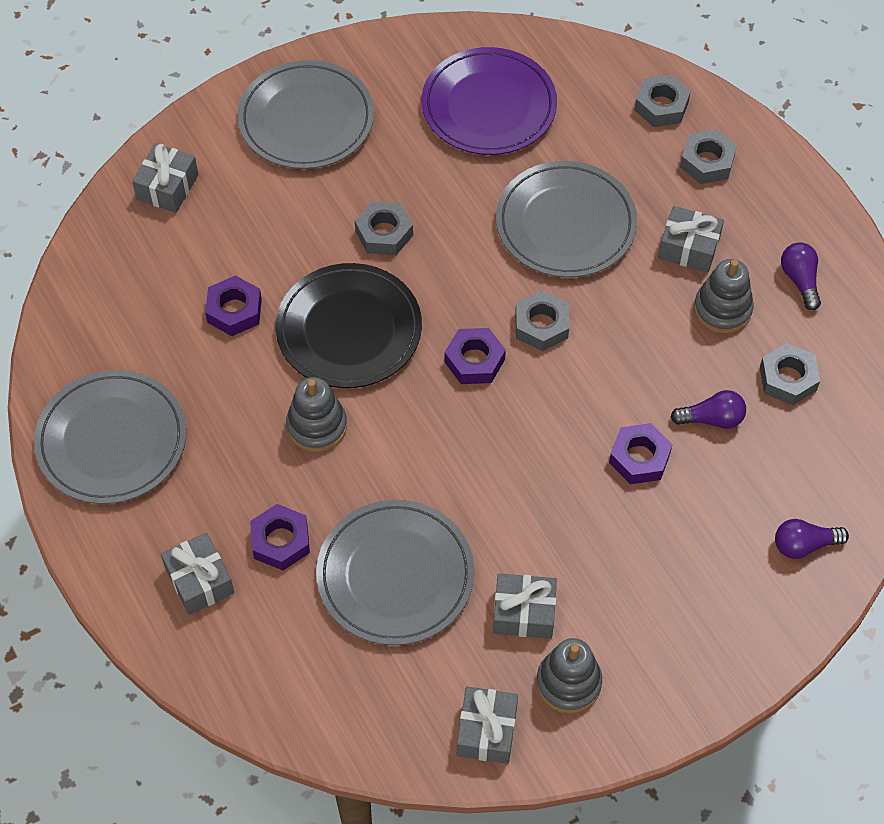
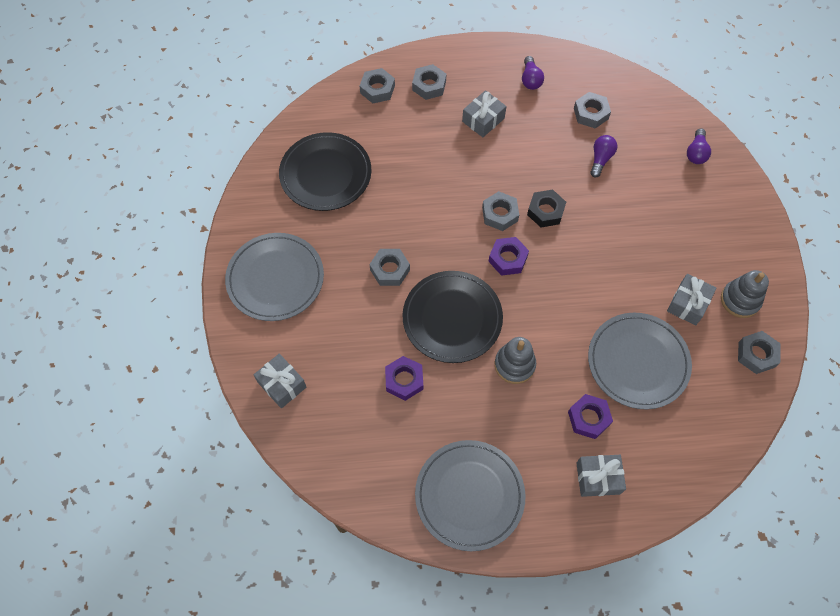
camera: 65 degrees left, 5 degrees up
purple plate [421,47,557,155] -> black plate [279,132,371,211]
grey gift [457,686,518,764] -> grey nut [738,331,781,374]
grey plate [496,161,637,278] -> none
purple nut [609,423,672,484] -> none
grey stacking toy [694,259,754,334] -> none
purple light bulb [781,242,821,310] -> purple light bulb turned 105 degrees counterclockwise [522,56,544,90]
none -> black nut [527,189,566,227]

